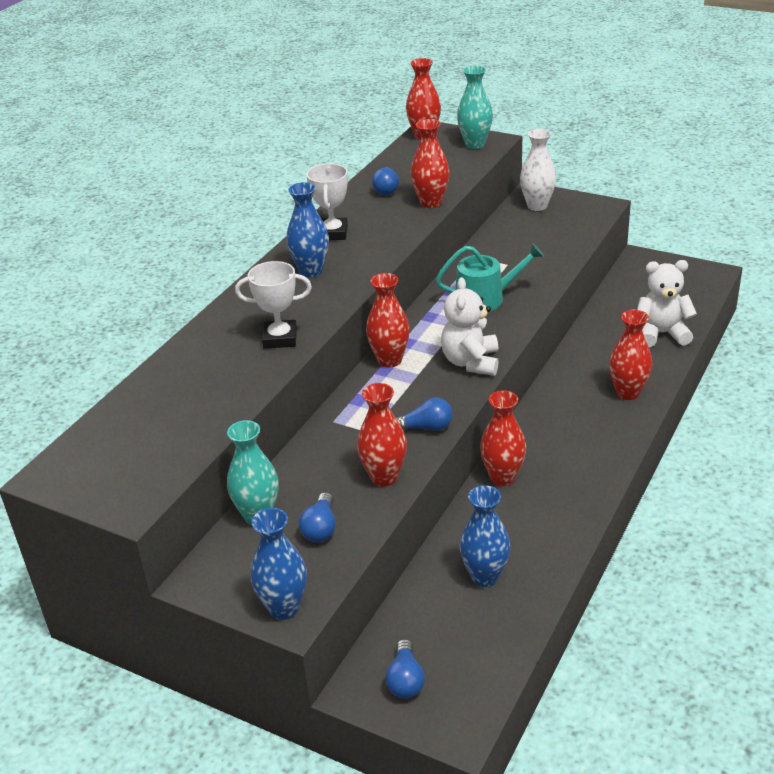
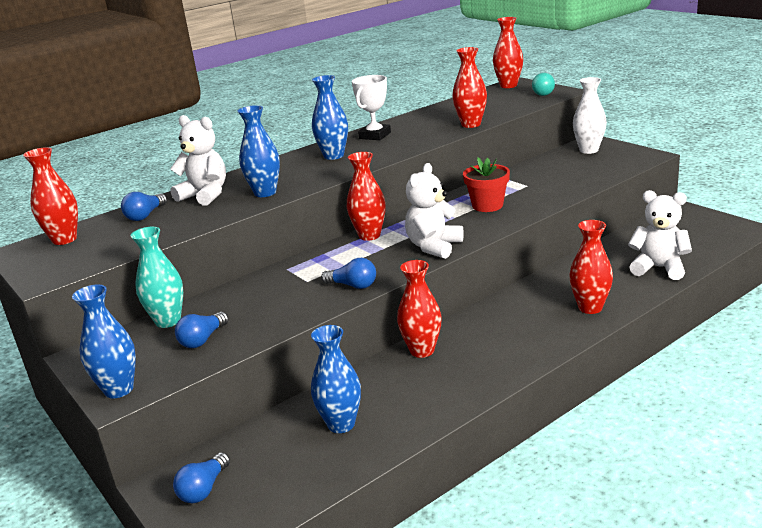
camera: 25 degrees right, 10 degrees down
white trophy [235,261,312,349] -> blue vase [238,105,280,197]
red vase [357,383,407,487] -> red vase moved to [23,147,78,245]
blue light bulb [372,167,399,195] -> blue light bulb moved to [121,192,167,221]
turquoise watering can [435,243,544,311] -> red flower pot [463,157,510,212]
turquoise vase [457,65,493,149] -> turquoise light bulb [532,73,555,96]
none -> white teddy bear [170,115,226,205]

